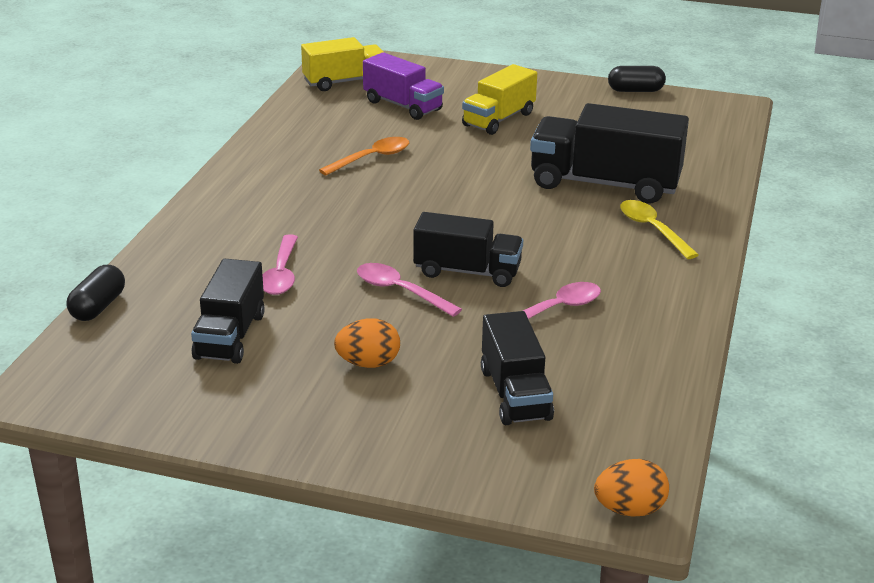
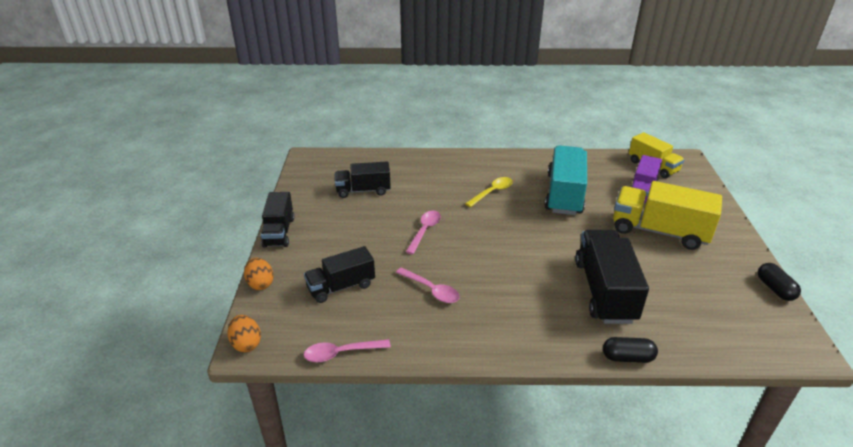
camera: 75 degrees right, 5 degrees up
black capsule [66,265,125,321] -> black capsule moved to [603,337,658,363]
pink spoon [262,234,298,295] -> pink spoon moved to [304,339,391,362]
orange spoon [319,137,409,175] -> turquoise truck [545,145,587,215]
orange egg [334,318,400,368] -> orange egg moved to [244,258,274,290]
black truck [413,212,523,287] -> black truck moved to [261,192,294,248]
yellow truck [462,64,537,135] -> yellow truck [613,181,722,250], size x1.58
yellow spoon [620,200,699,259] -> yellow spoon moved to [465,177,513,207]

